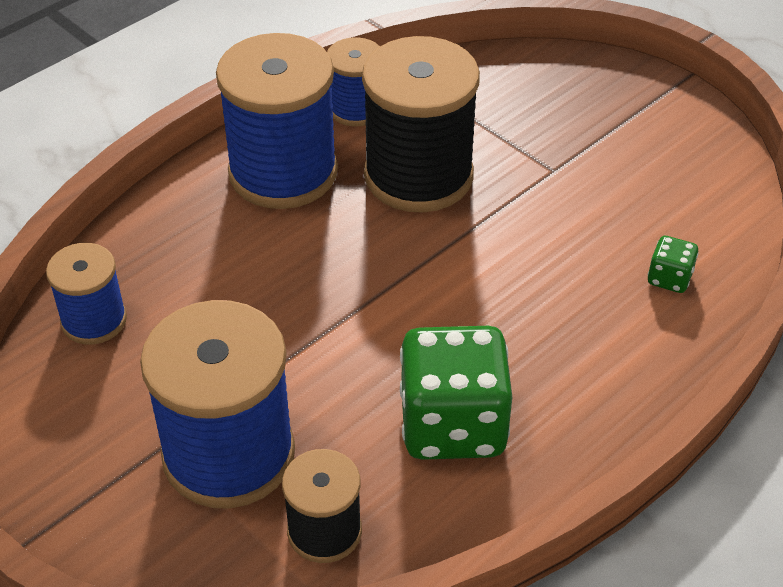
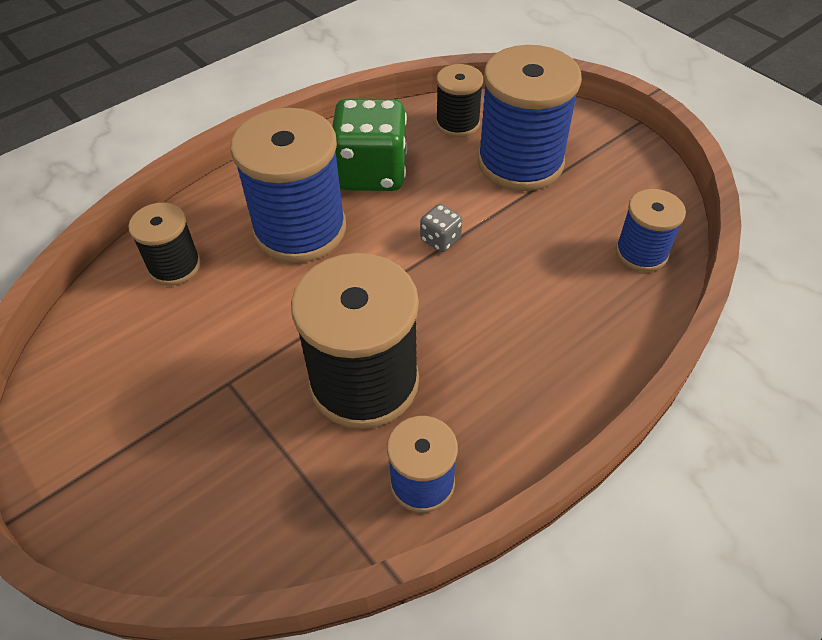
camera: 175 degrees left, 5 degrees up
blue spool [216,33,338,209] -> blue spool moved to [230,108,346,263]
green dice [648,236,699,293] -> black spool [128,203,201,286]
none -> grey dice [420,204,462,252]

